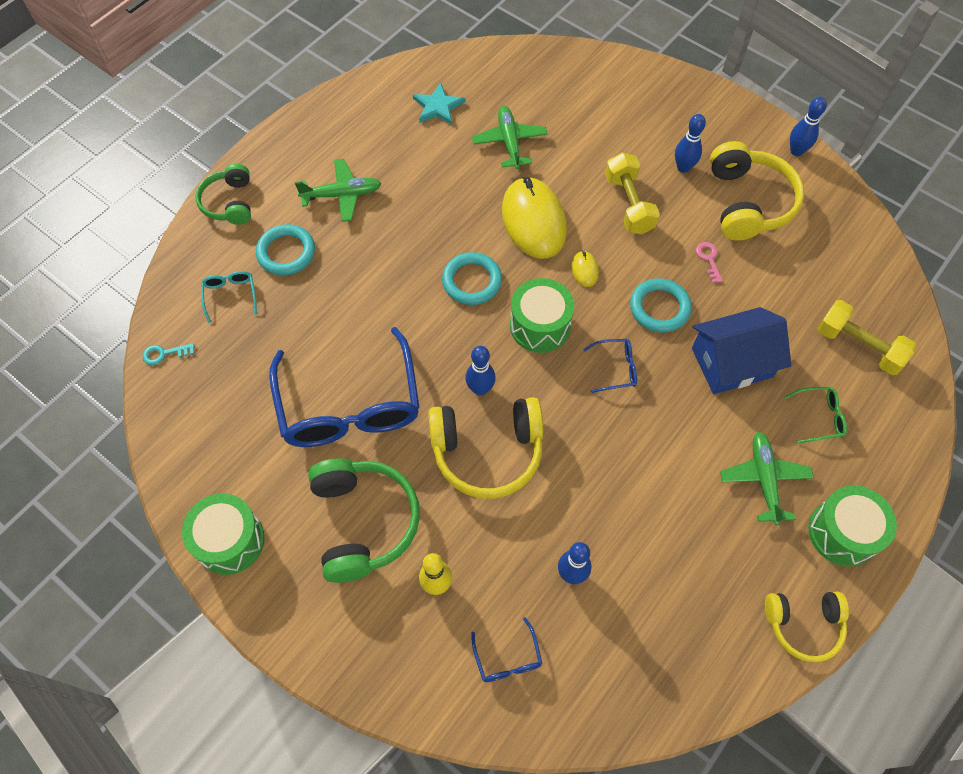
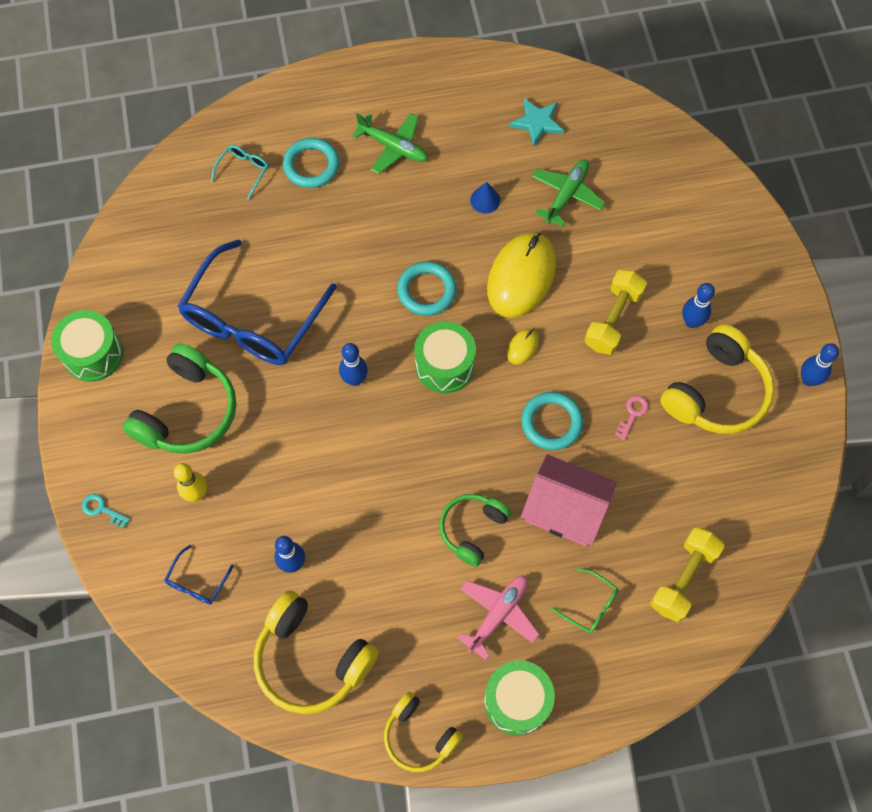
camera: 40 degrees right, 5 degrees up
turquoise key [142,343,195,365] -> turquoise key moved to [82,494,130,529]
green headphones [195,164,251,225] -> green headphones moved to [439,494,511,567]
yellow headphones [428,397,544,499] -> yellow headphones moved to [254,590,379,714]
blue glasses [583,339,637,393] -> none
blue house [692,307,791,394] -> pink house [521,454,617,546]
green plane [720,432,814,525] -> pink plane [457,575,539,660]
yellow dumbbell [817,300,917,375] -> yellow dumbbell turned 45 degrees clockwise [650,527,725,622]
none -> blue cone [470,182,500,214]

